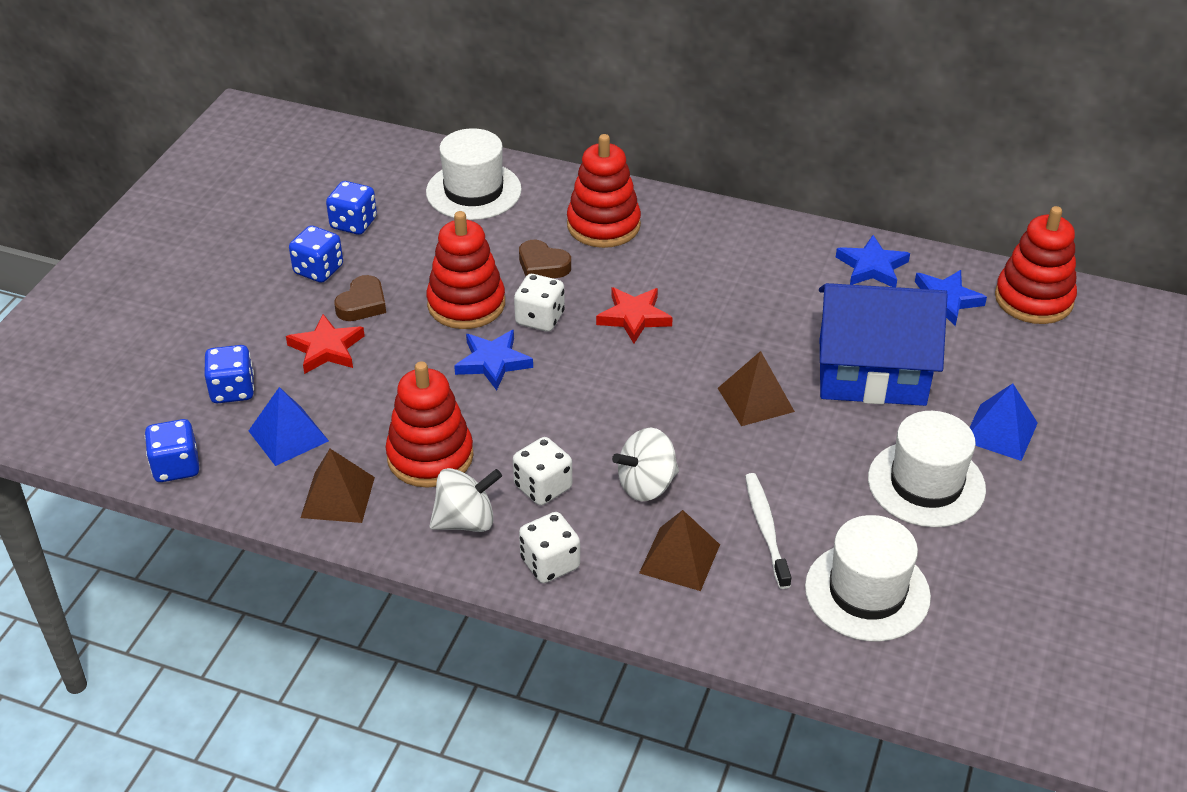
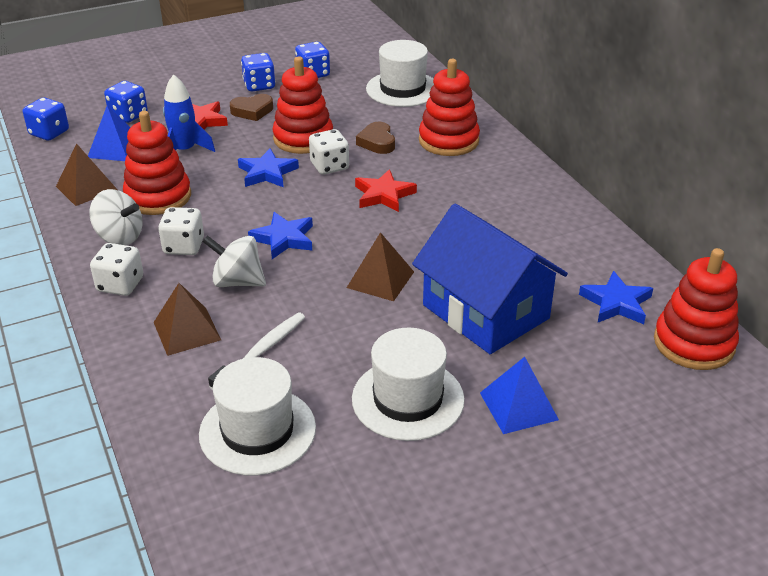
camera: 45 degrees right, 5 degrees down
blue star [836,235,910,287] -> blue star moved to [248,212,313,259]
none -> blue rocket [163,74,215,152]

